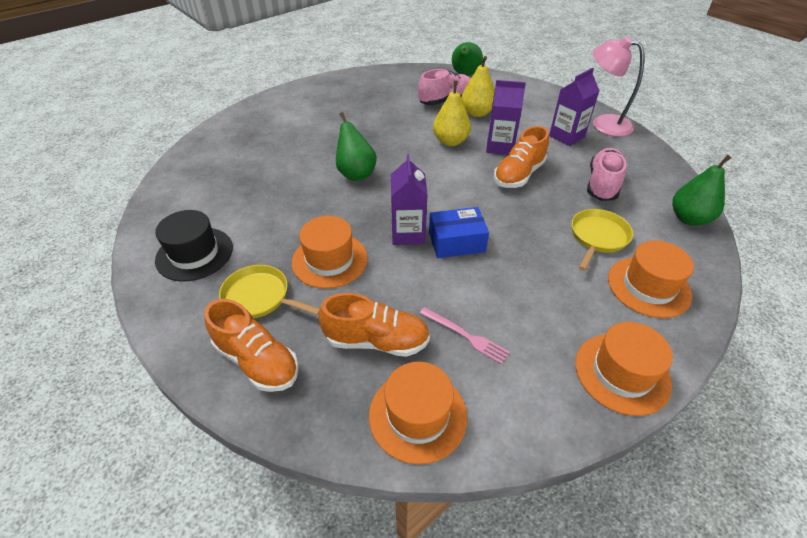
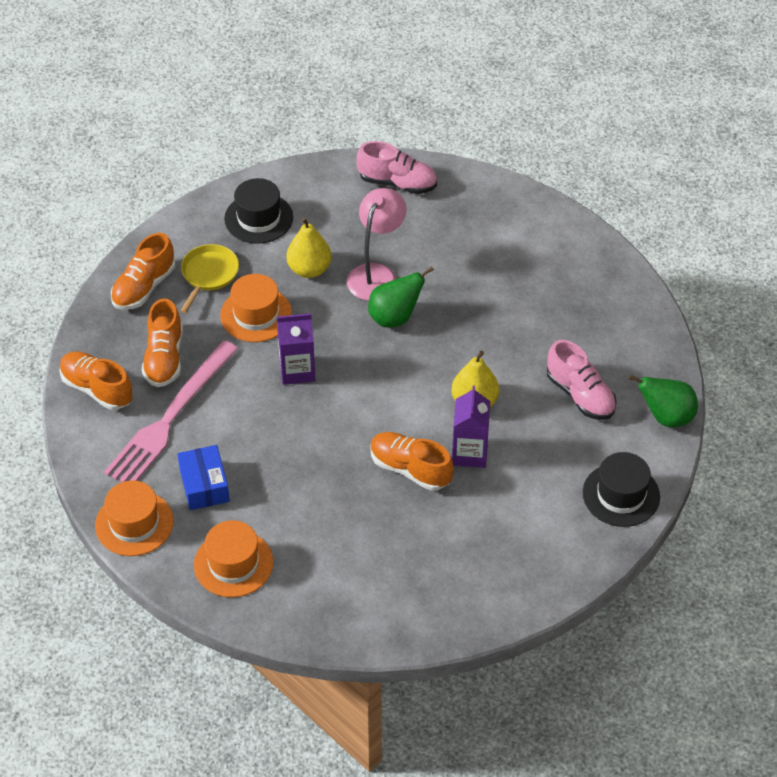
camera: 85 degrees right, 5 degrees up
orange hat [369,362,467,464] -> orange shoe [59,351,133,410]
pink fork [420,307,510,364] -> pink fork [104,340,238,482], size x2.32
blue box [429,207,489,258] -> blue box moved to [177,445,230,510]
yellow pear [461,56,495,117] -> yellow pear moved to [286,217,332,278]
purple carton [549,68,600,146] -> none
yellow pan [571,209,633,271] -> none
pink shoe [587,148,627,201] -> pink shoe moved to [357,141,437,194]
pink lamp [593,36,644,137] -> pink lamp moved to [347,188,406,301]
green pear [672,155,731,226] -> none
none -> black hat [583,452,660,527]

